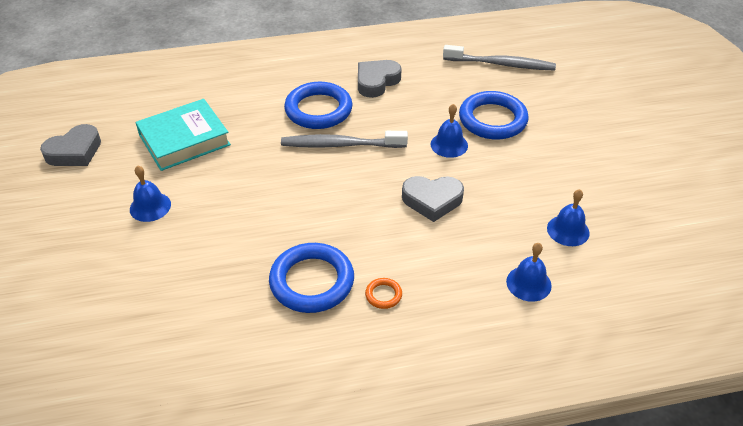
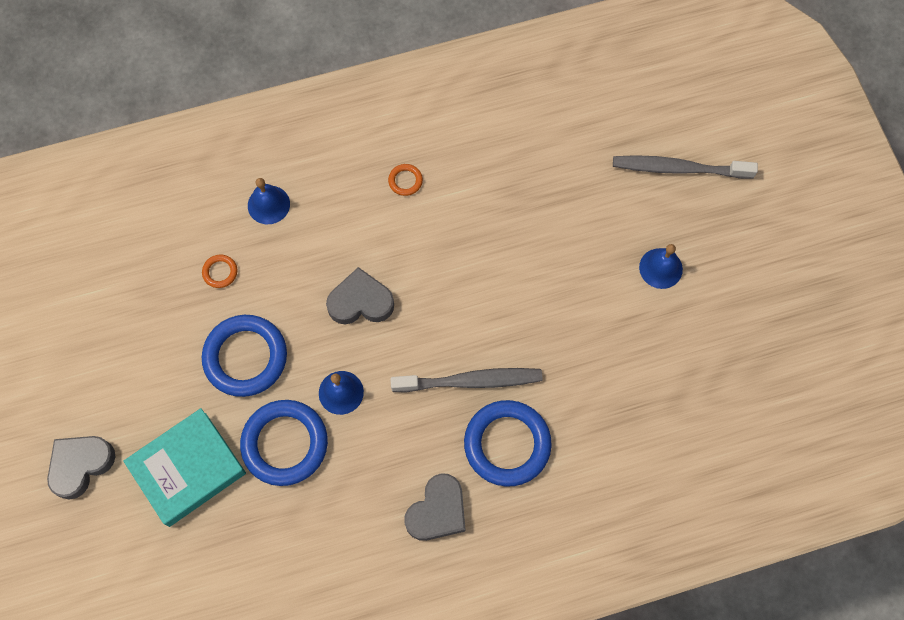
camera: 175 degrees right, 25 degrees up
grey heart [40,124,101,166] -> grey heart moved to [47,436,115,500]
turquoise book [135,99,231,171] -> turquoise book moved to [123,408,246,527]
blue ring [269,243,354,313] -> blue ring moved to [202,315,287,397]
grey toothbrush [443,45,556,71] -> grey toothbrush moved to [613,155,758,179]
blue bell [547,189,590,246] -> orange ring [202,255,237,288]

